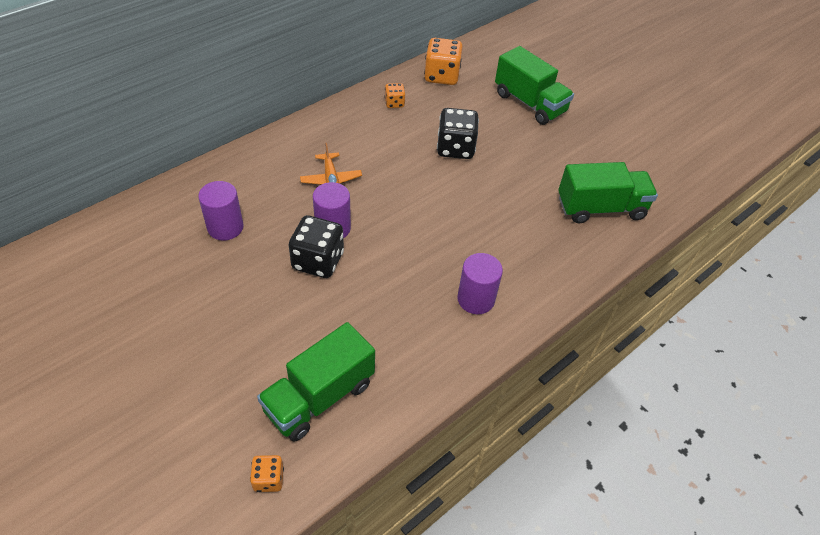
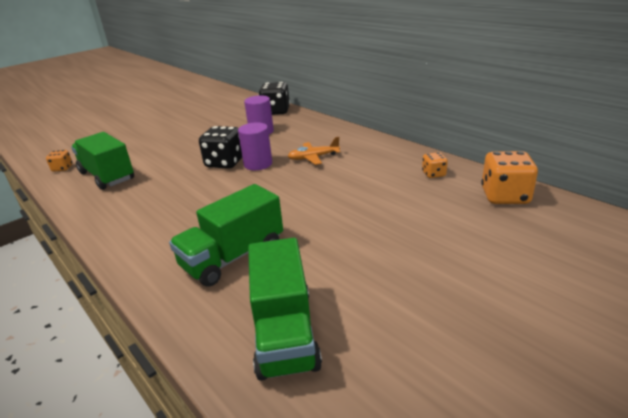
camera: 95 degrees right, 20 degrees down
black dice [437,108,479,159] -> black dice moved to [259,82,290,115]
purple cylinder [457,253,503,314] -> none
green truck [495,46,574,125] -> green truck moved to [169,184,283,286]

